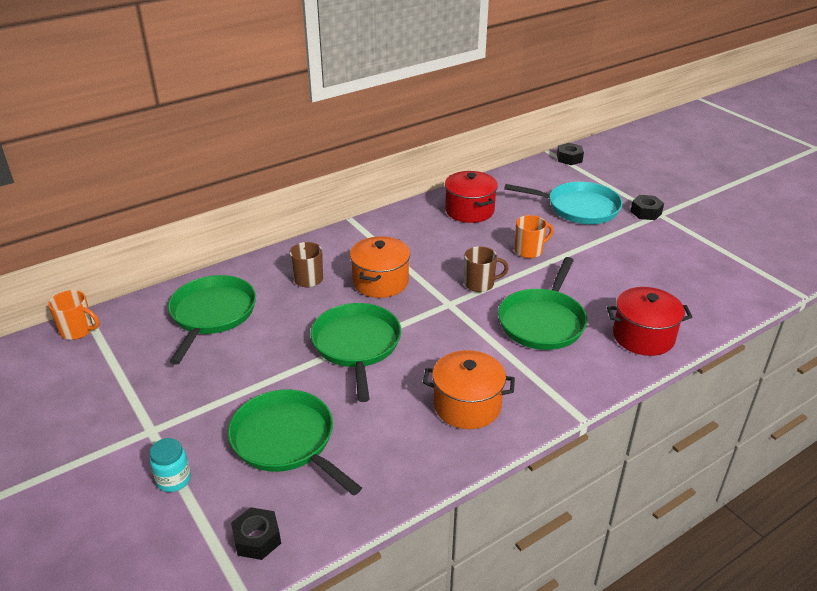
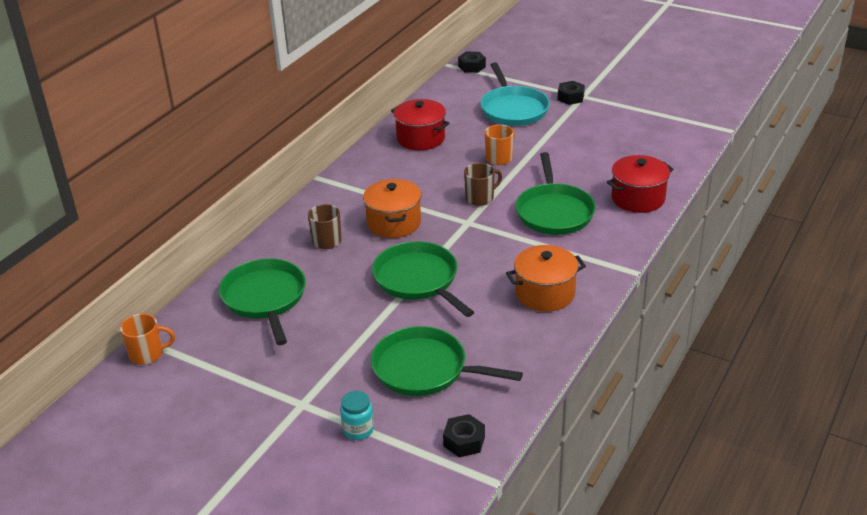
camera: 25 degrees left, 0 degrees up
turquoise pan [504,182,623,224] -> turquoise pan turned 90 degrees clockwise [480,63,550,126]

